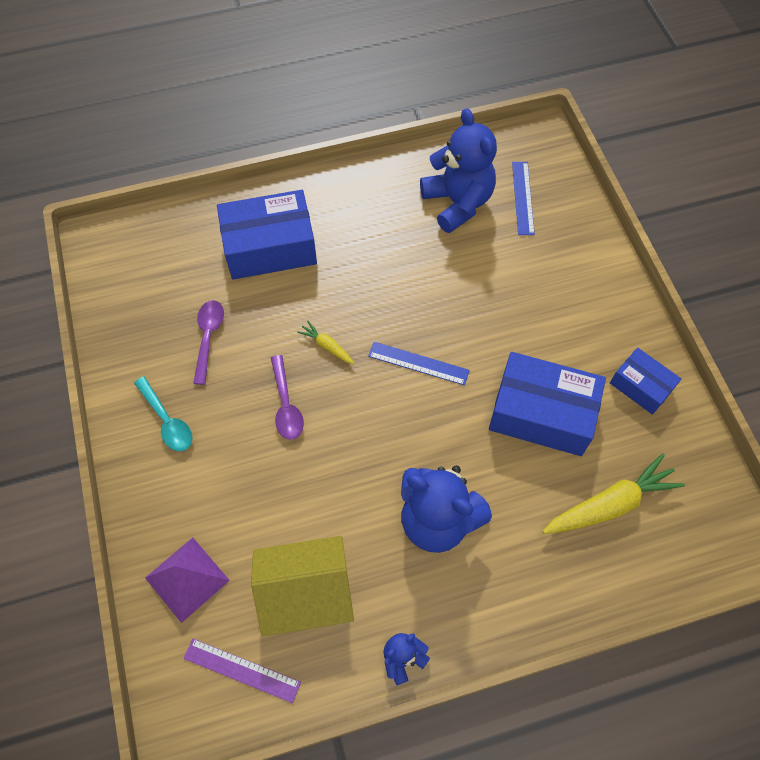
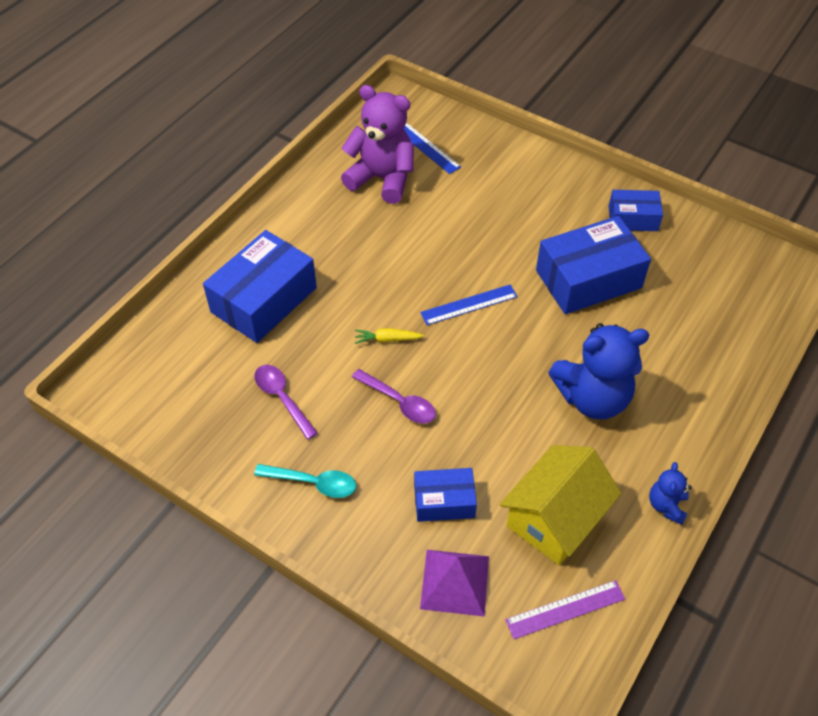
camera: 40 degrees left, 10 degrees down
blue teddy bear [420,108,497,233] -> purple teddy bear [341,85,414,204]
yellow carrot [542,454,685,534] -> none
none -> blue box [414,468,477,522]

